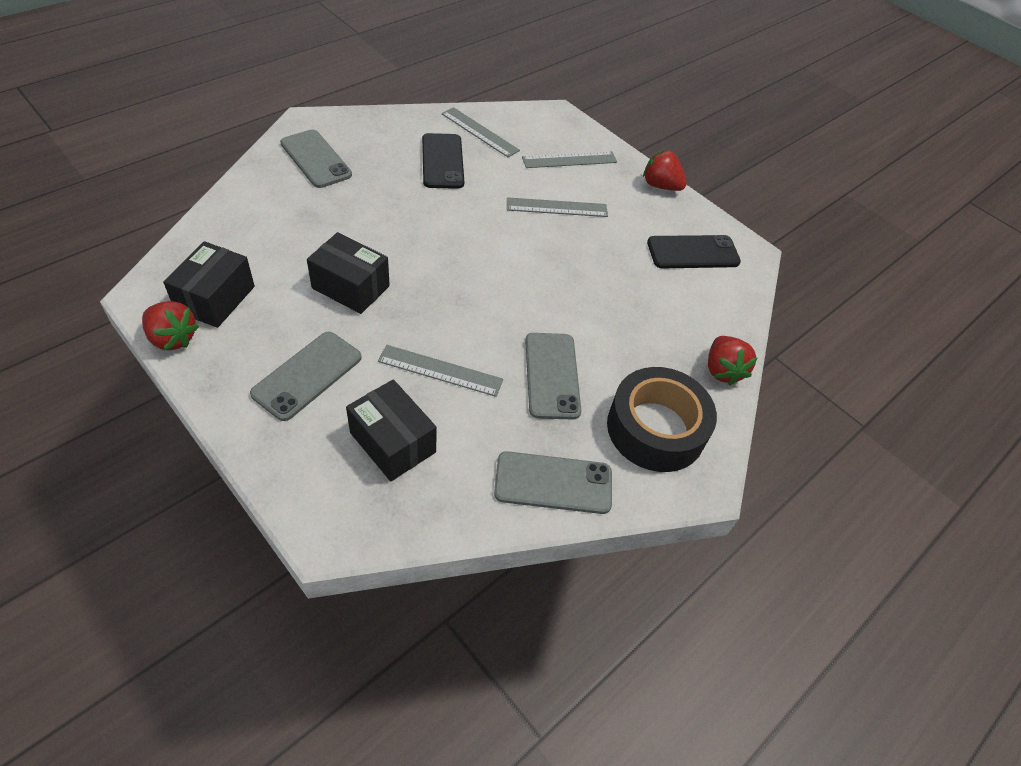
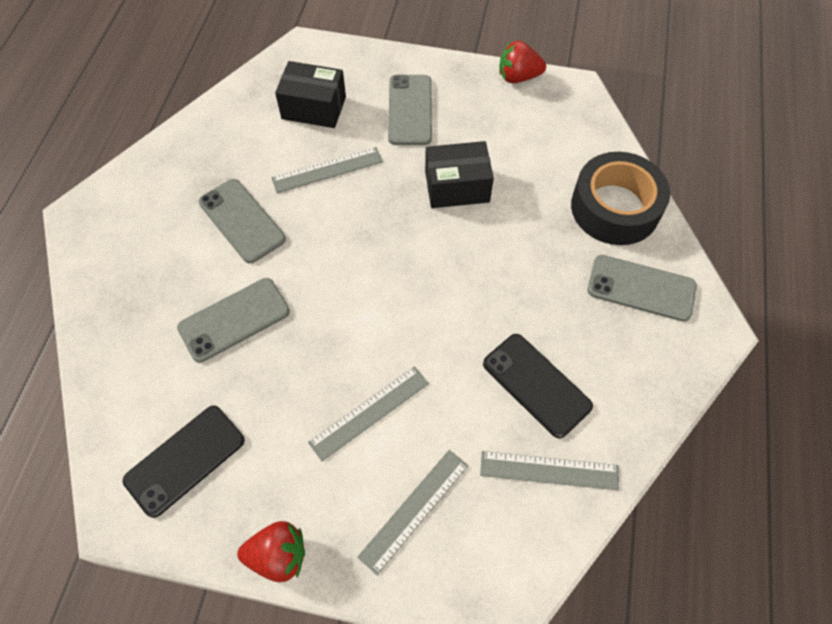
camera: 150 degrees right, 10 degrees up
black box [163,241,255,328] -> none
grey phone [494,451,612,514] -> grey phone moved to [177,278,290,363]
black tape [607,367,717,472] -> black tape moved to [571,152,670,245]
red strawberry [708,336,758,386] -> none

